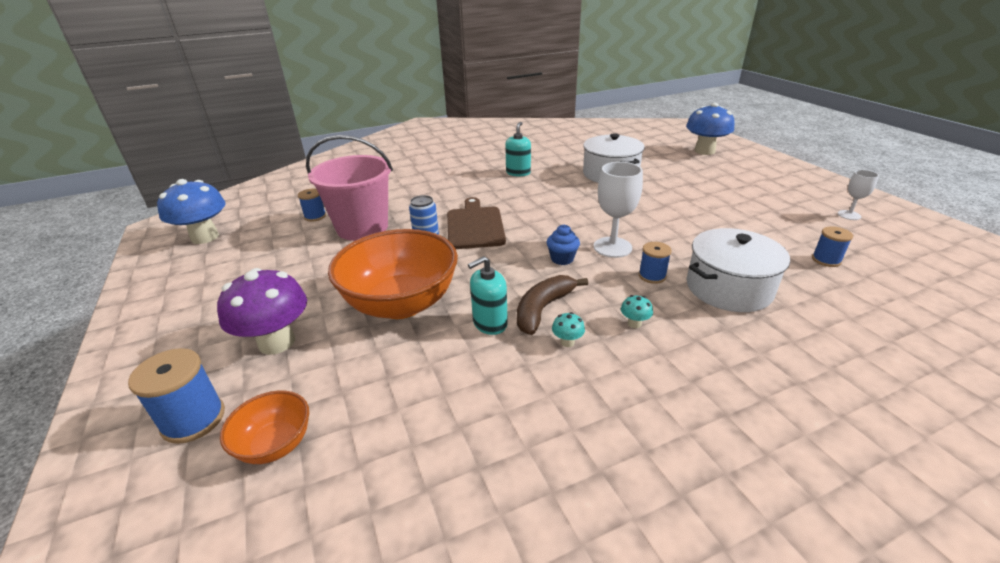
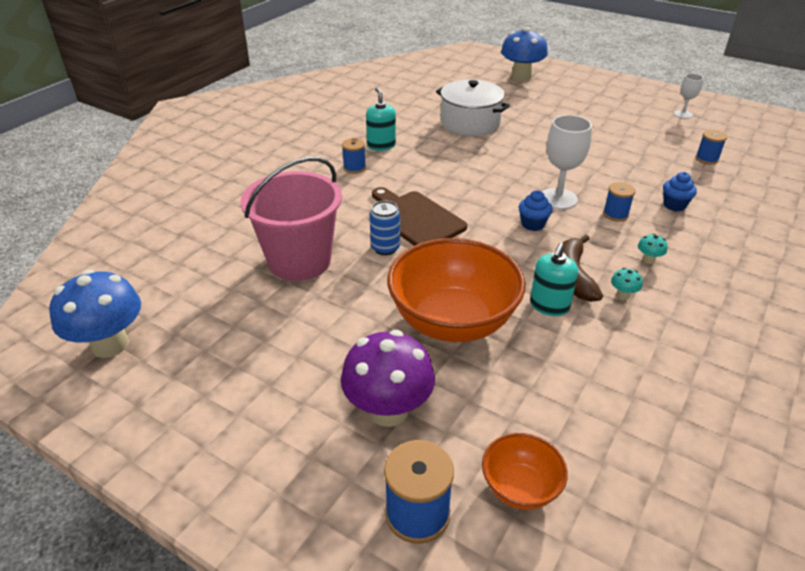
camera: 35 degrees left, 5 degrees up
blue spool [298,189,326,222] -> blue spool moved to [342,138,366,174]
white pot [687,228,790,312] -> blue cupcake [663,172,697,211]

